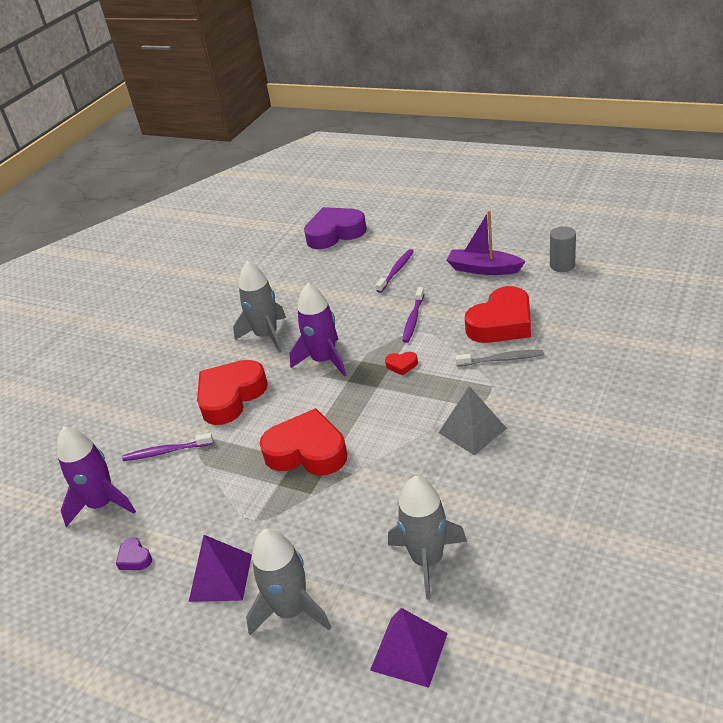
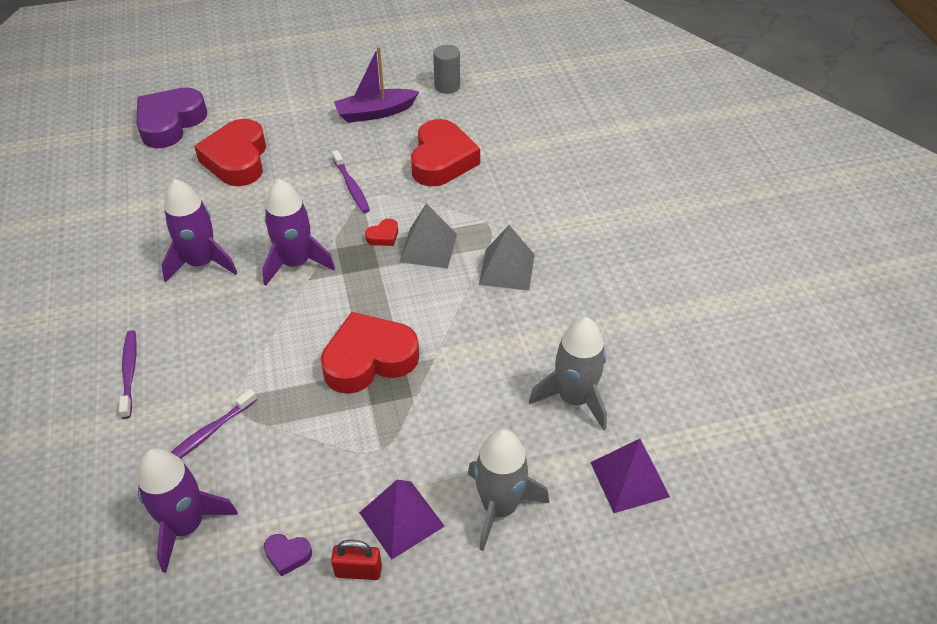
camera: 45 degrees left, 10 degrees up
red heart [197,360,268,425] -> red heart moved to [194,119,266,186]
grey rocket [233,261,286,353] -> purple rocket [161,179,237,282]
purple toothbrush [376,249,414,293] -> purple toothbrush moved to [119,330,137,419]
grey toothbrush [455,350,544,366] -> none
none -> red padlock [331,540,382,580]
none -> grey pyramid [400,203,457,269]

